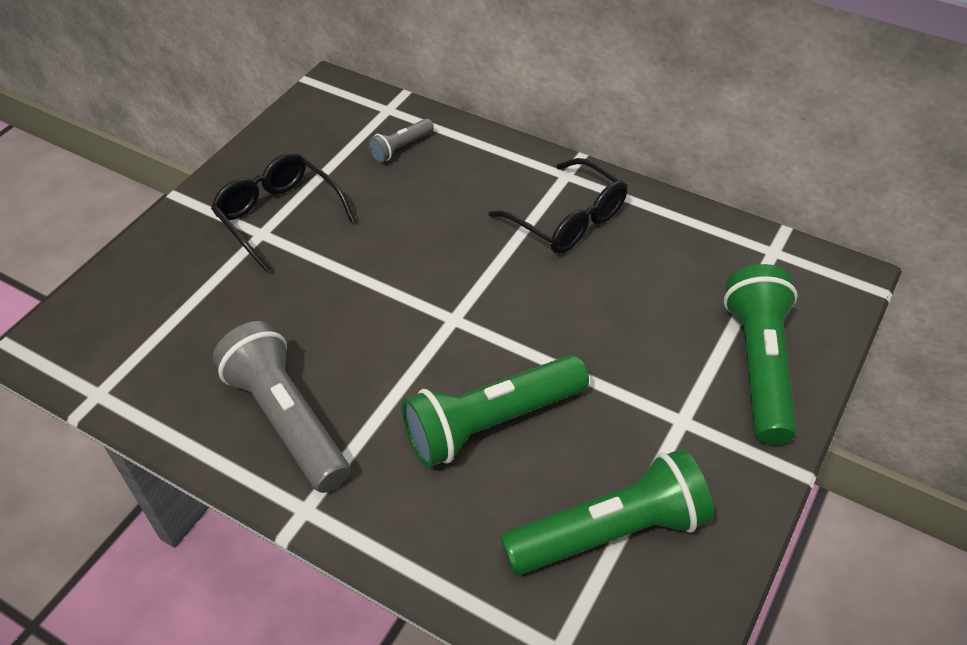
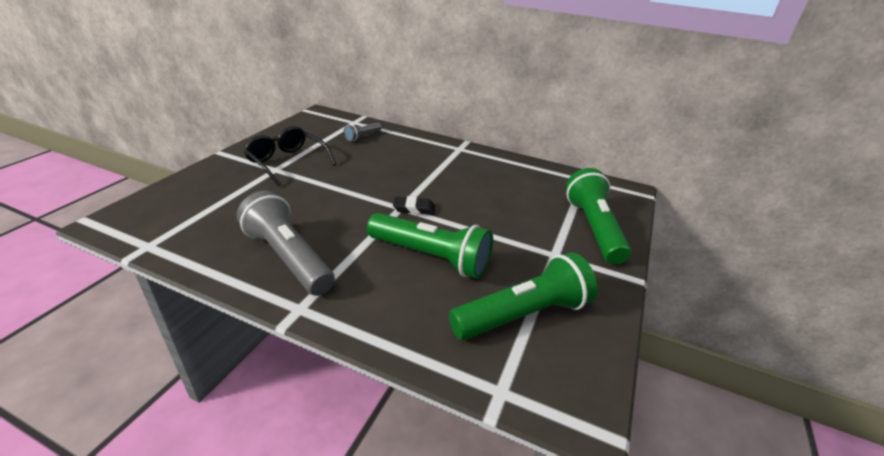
camera: 10 degrees left, 15 degrees down
green flashlight [401,355,589,468] -> green flashlight turned 120 degrees counterclockwise [367,213,493,279]
black glasses [489,158,628,254] -> none
none -> black eraser [393,196,435,215]

